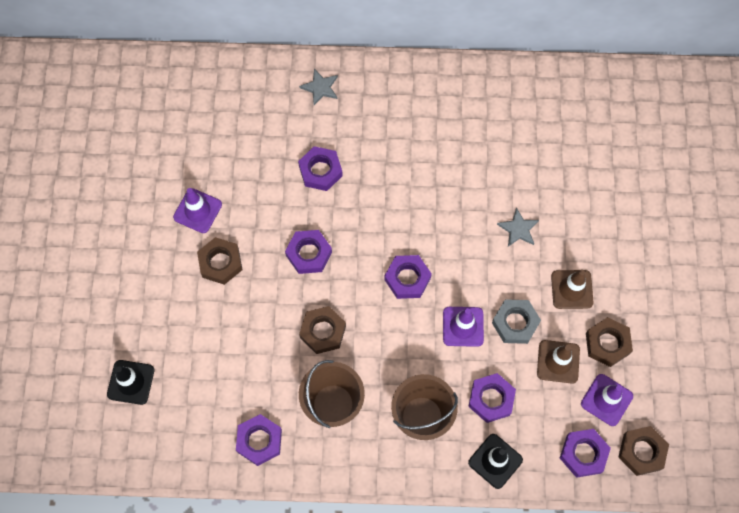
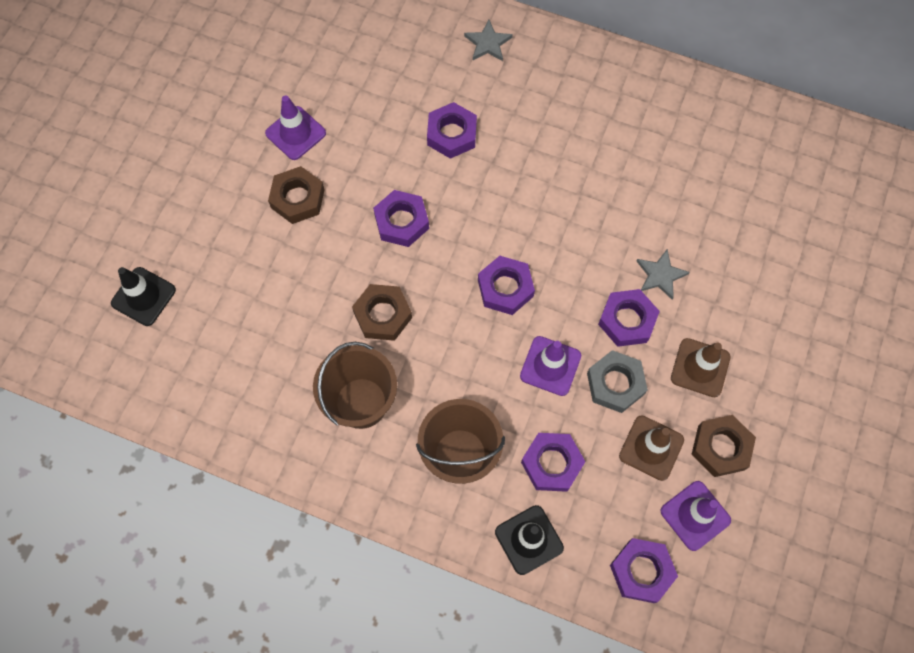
camera: 20 degrees right, 0 degrees up
purple nut [236,414,282,466] -> purple nut moved to [598,289,660,347]
brown nut [618,426,669,476] -> none

